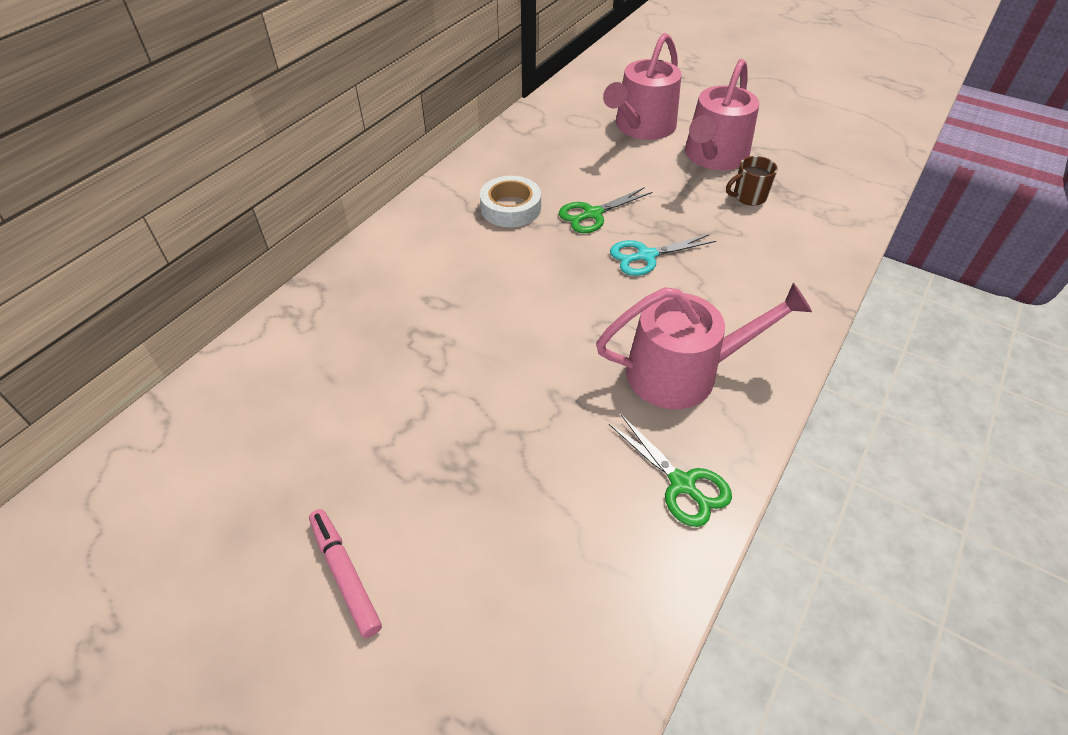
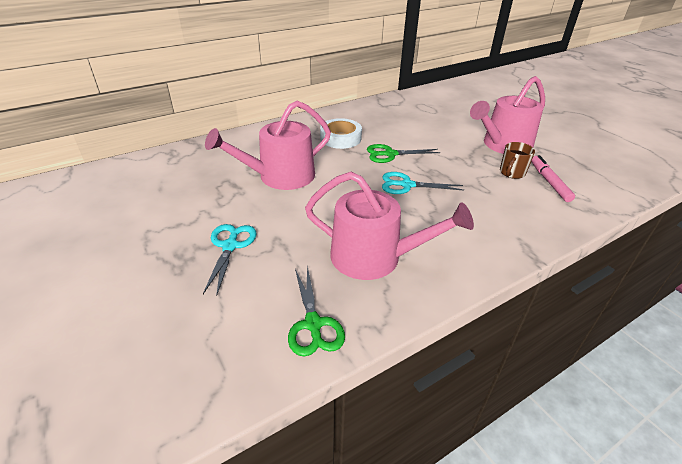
camera: 25 degrees right, 10 degrees down
pink marker [309,509,382,638] -> pink marker moved to [531,155,575,202]
pink watering can [603,33,682,140] -> pink watering can moved to [205,101,331,190]
brown mug [726,156,778,206] -> brown mug turned 60 degrees counterclockwise [500,142,535,179]
none -> turquoise scissors [203,224,257,296]

